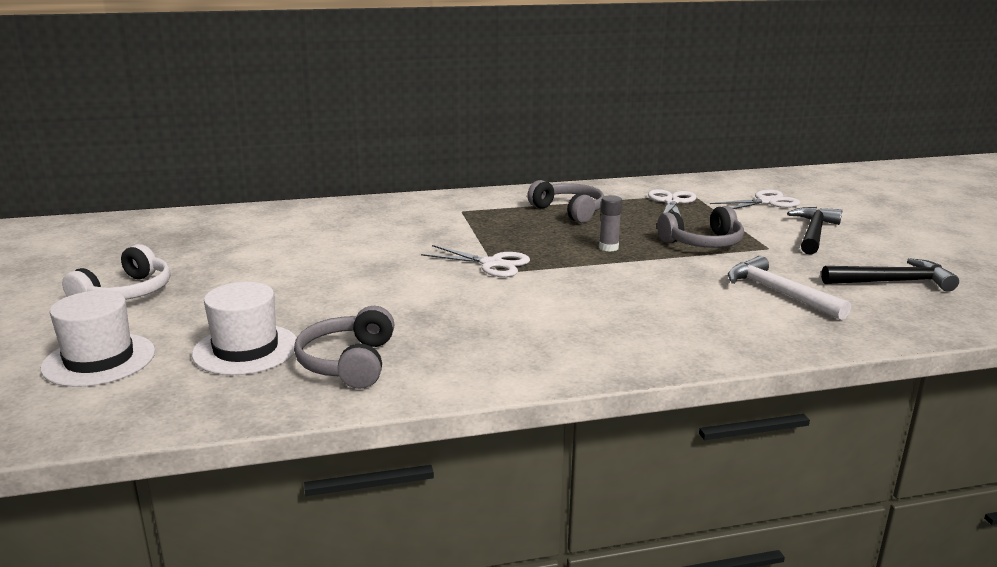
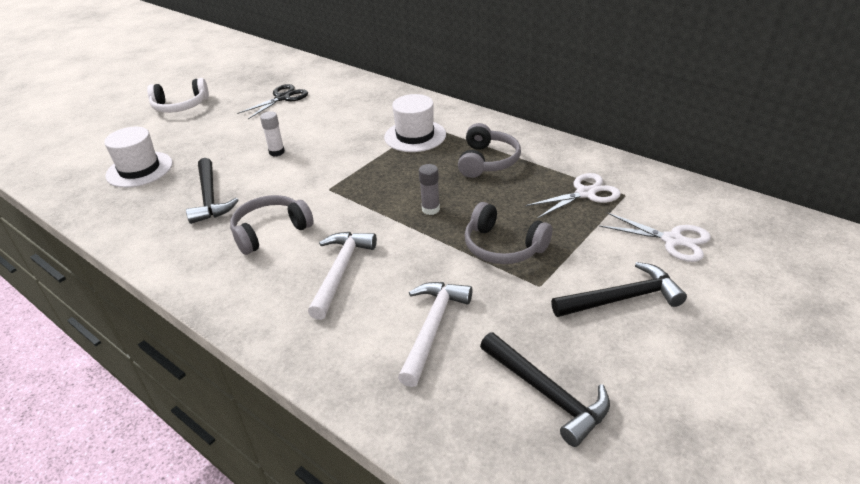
camera: 55 degrees right, 15 degrees up
white hat [41,290,155,387] -> white hat moved to [384,94,446,152]
grey headphones [294,306,394,389] -> grey headphones moved to [230,195,314,255]
white scissors [421,245,530,277] -> none
none -> black hammer [186,158,238,224]
none -> black scissors [237,84,308,119]
none -> white glue stick [260,111,285,156]
none -> white hammer [308,232,377,320]

